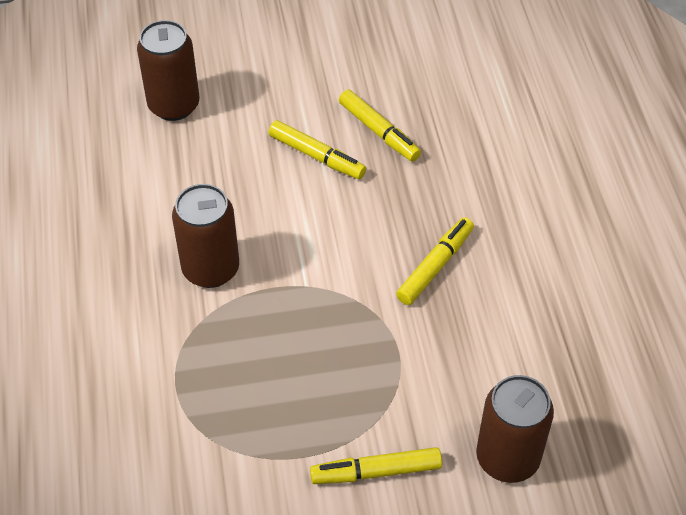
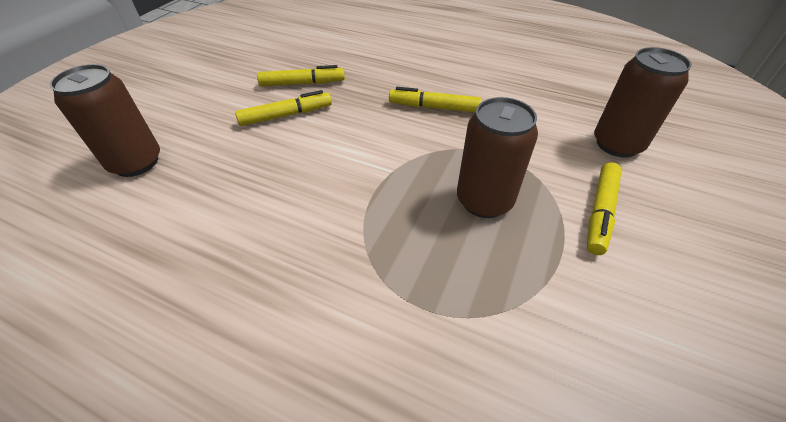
camera: 55 degrees left, 5 degrees down
brown can [172,184,239,288] -> brown can moved to [457,97,538,218]
yellow marker [396,217,474,305] -> yellow marker turned 60 degrees counterclockwise [389,87,482,112]

